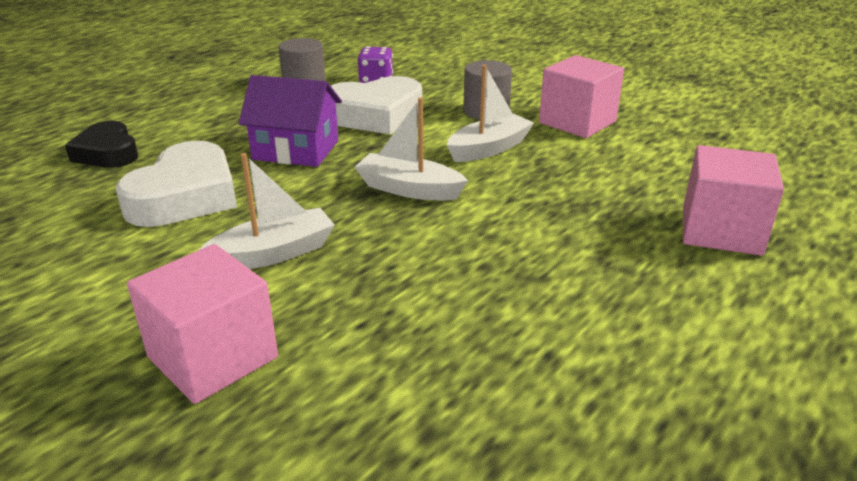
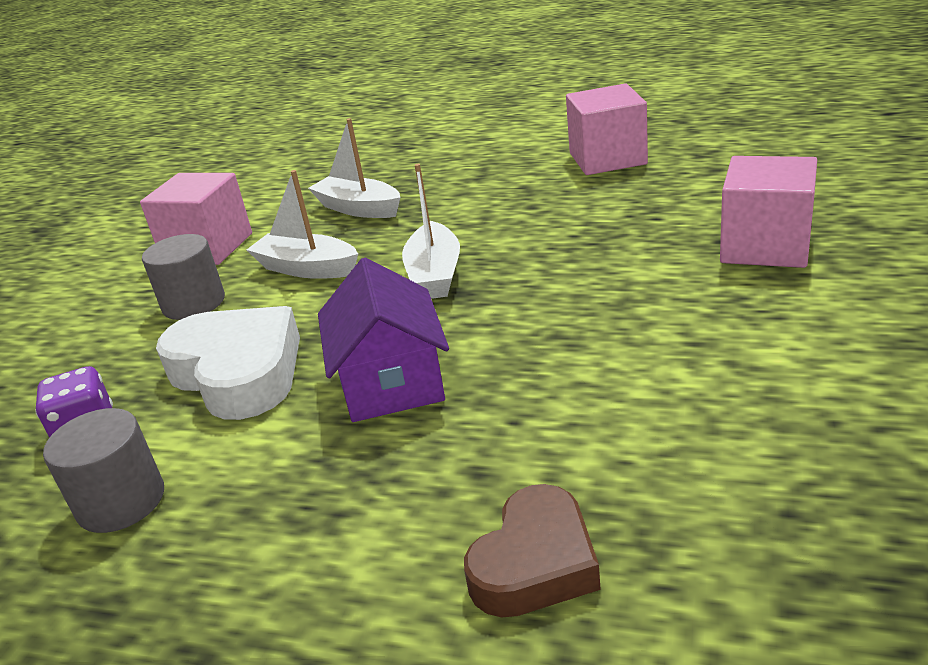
camera: 110 degrees left, 0 degrees up
black heart [65,121,138,168] -> brown heart [464,484,601,617]
white heart [116,141,237,227] -> none
white boat [199,153,335,269] -> white boat moved to [308,118,400,218]
pink cube [683,145,784,256] -> pink cube moved to [566,83,648,175]

